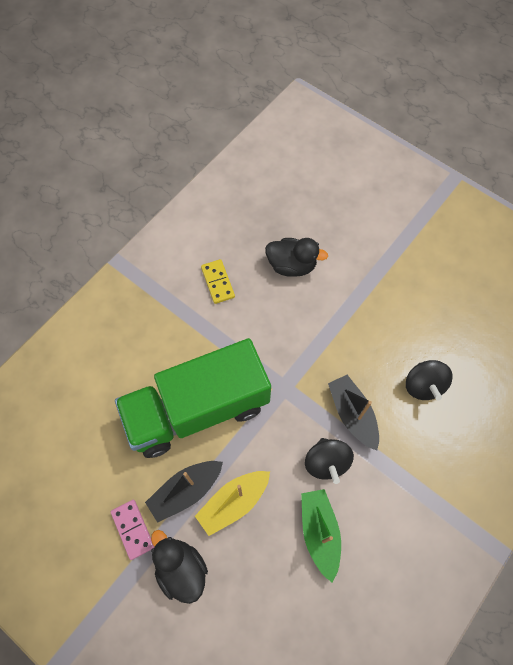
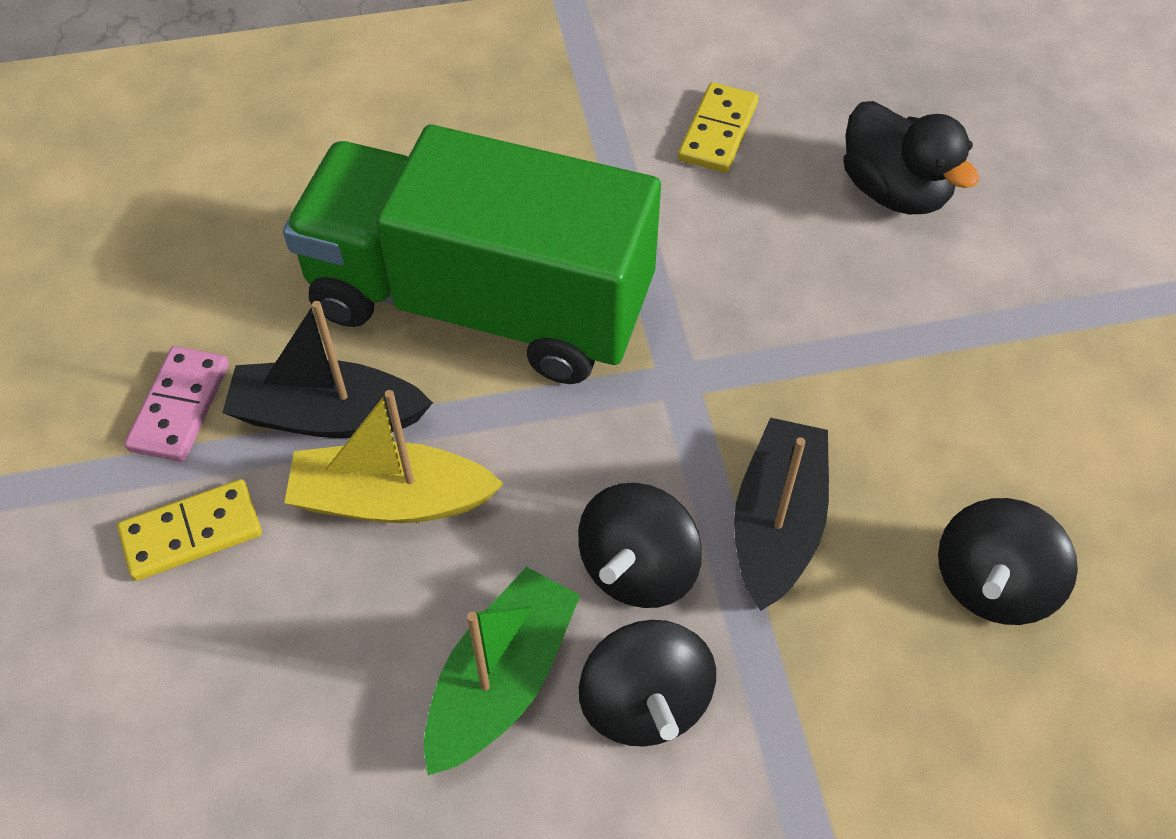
camera: 40 degrees right, 10 degrees down
black duck [151,530,208,604] -> yellow domino [117,479,262,581]
none -> black spinning top [579,620,716,747]

